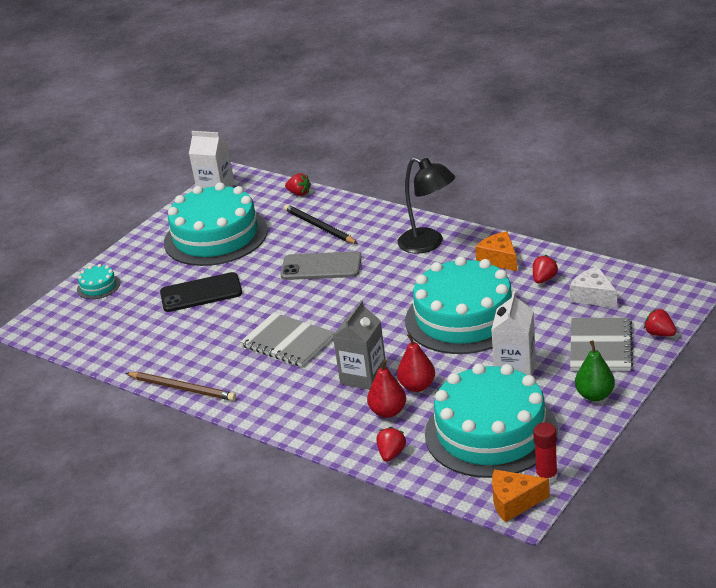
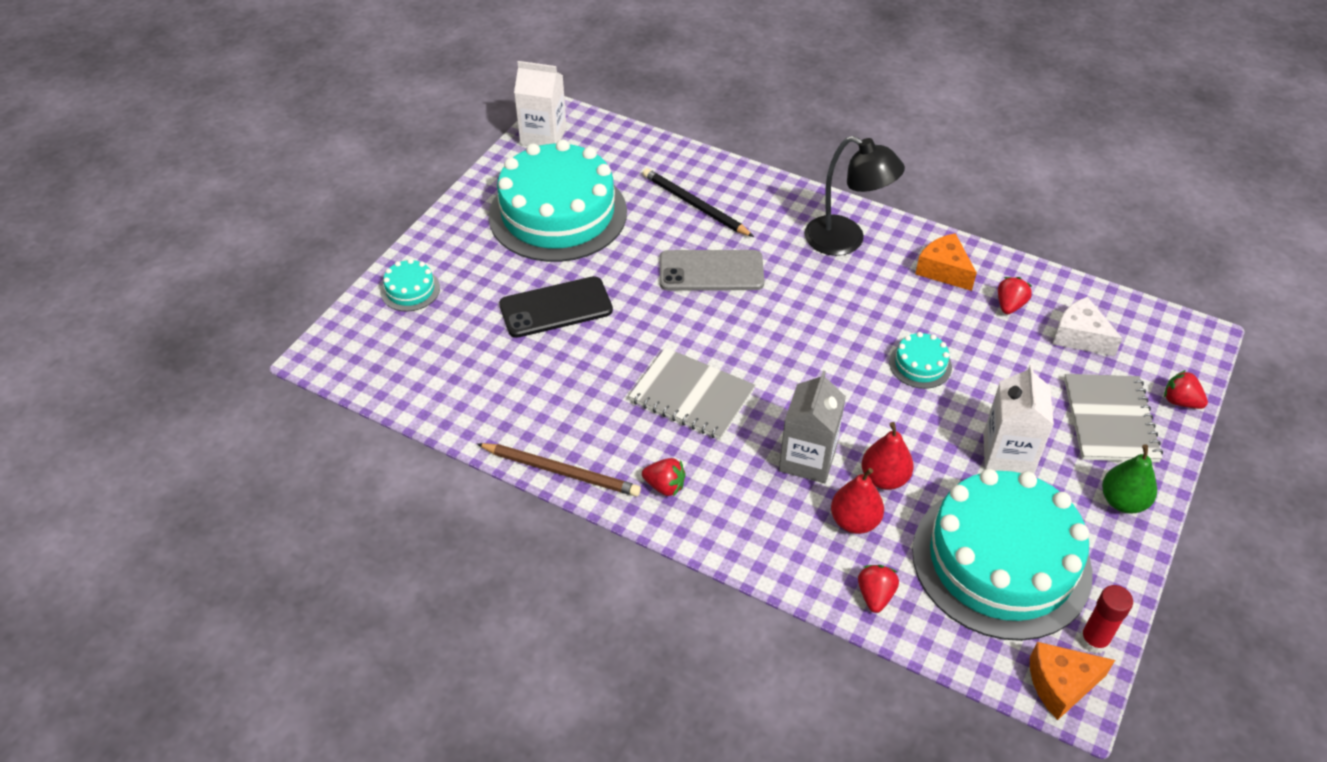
camera: 10 degrees left, 15 degrees up
red strawberry [285,173,311,196] -> red strawberry moved to [642,458,686,496]
turquoise cake [405,256,512,354] -> turquoise cake [889,332,952,389], size x0.40

